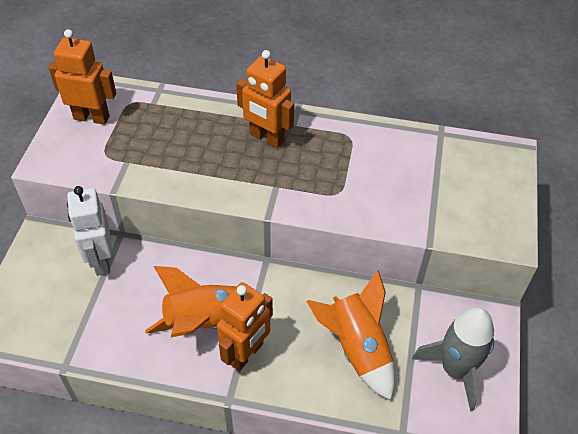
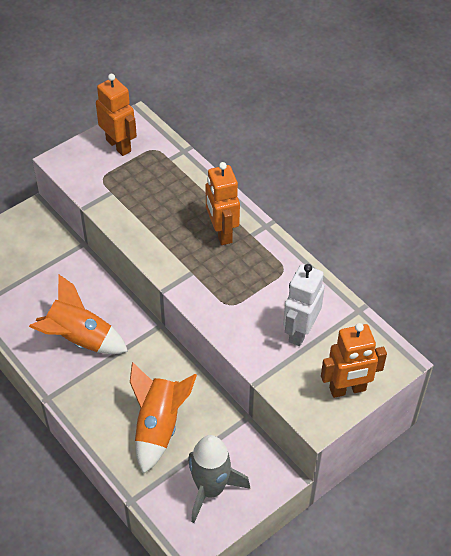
camera: 40 degrees right, 0 degrees up
white robot [67,186,113,276] -> white robot moved to [283,264,325,346]
orange robot [217,282,273,371] -> orange robot moved to [321,323,387,398]

